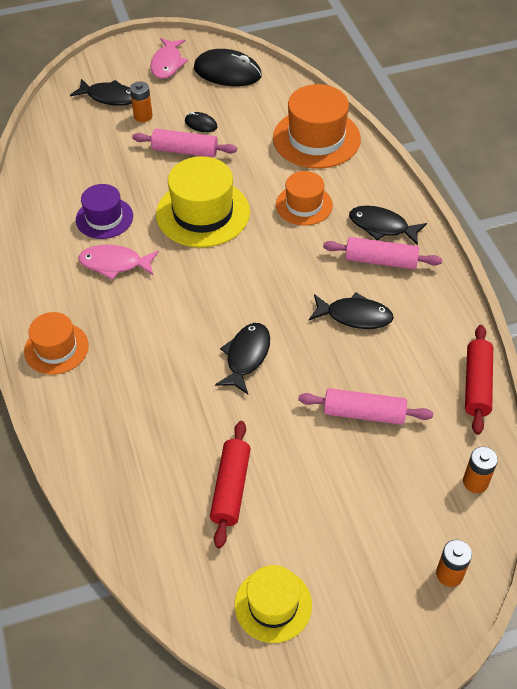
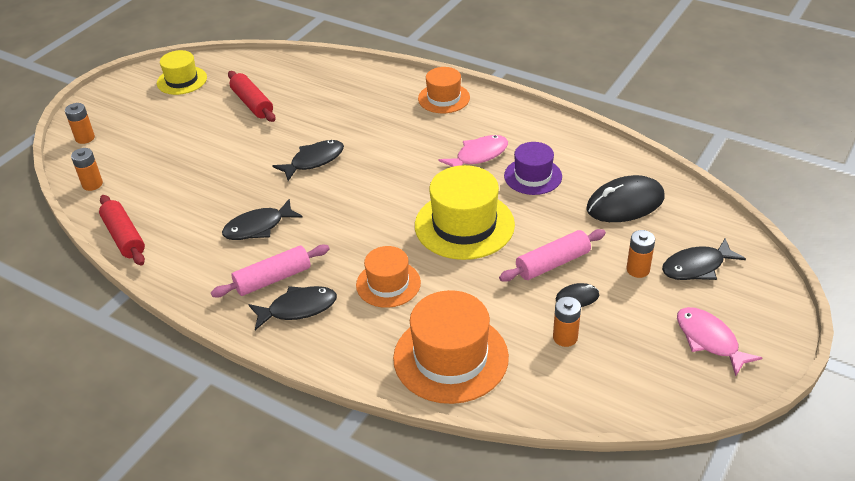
camera: 140 degrees right, 10 degrees down
black mouse [194,49,262,86] -> black mouse moved to [586,175,665,222]
black fish [215,323,270,394] -> black fish turned 105 degrees counterclockwise [272,140,344,181]
pink rolling pin [298,388,433,425] -> none
none -> orange battery [553,297,581,347]

